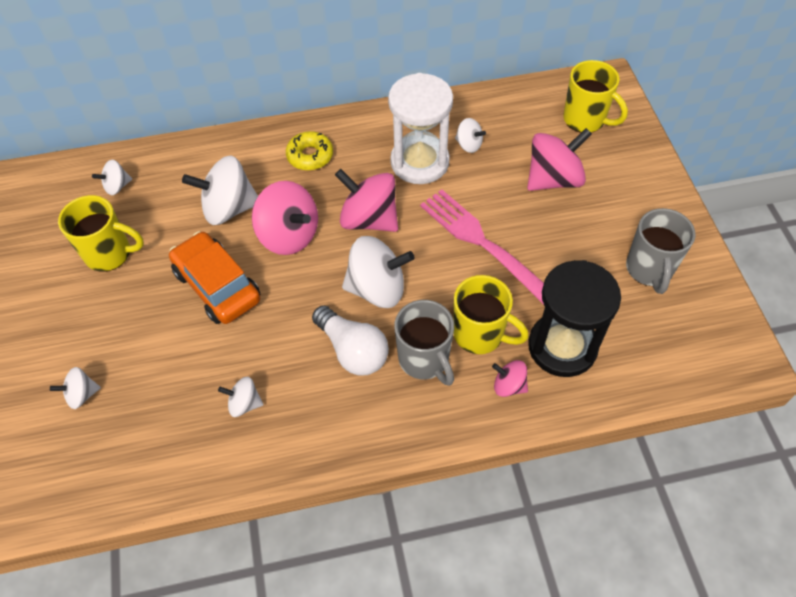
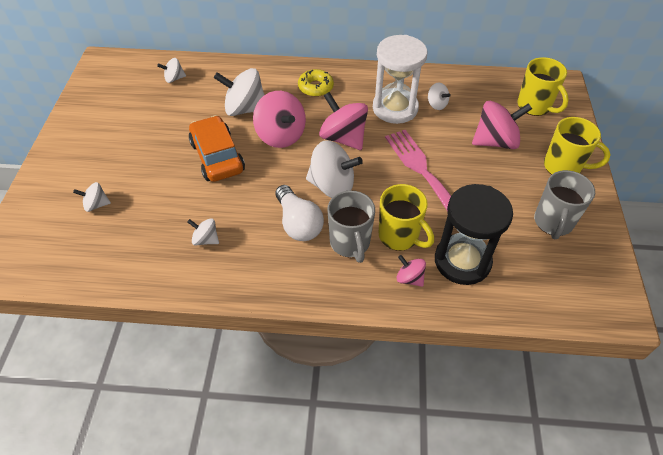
camera: 15 degrees right, 5 degrees down
yellow mug [58,195,144,272] -> yellow mug moved to [544,117,611,175]

